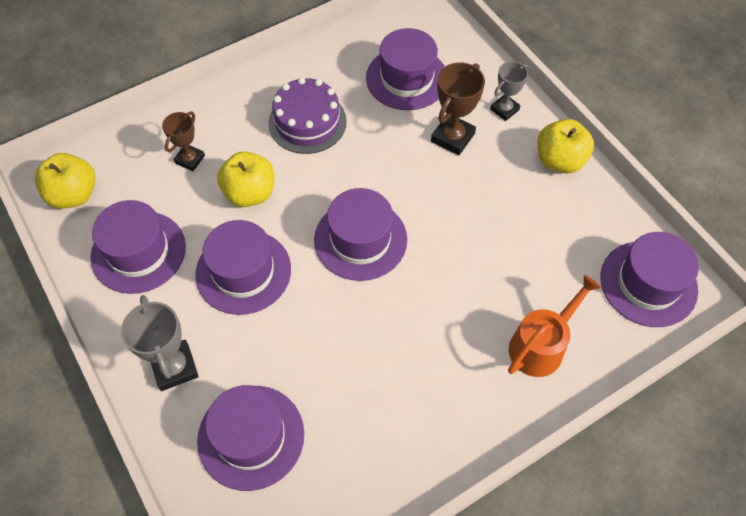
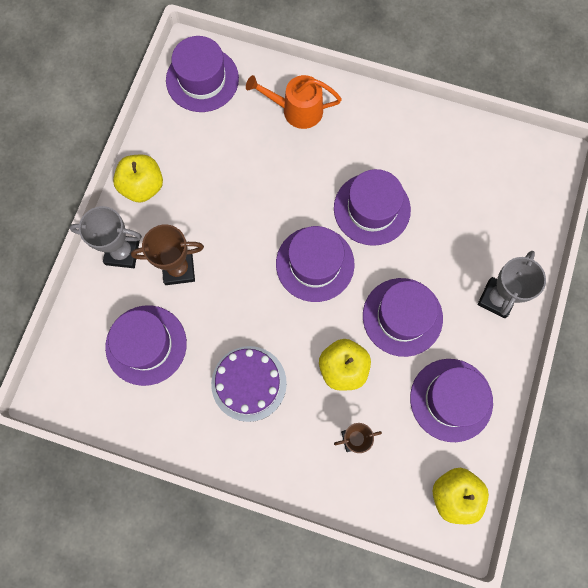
camera: 130 degrees left, 15 degrees up
purple hat [197,385,304,491] -> purple hat moved to [334,169,411,246]
grey trophy [490,61,528,121] -> grey trophy [69,206,142,268], size x1.52

